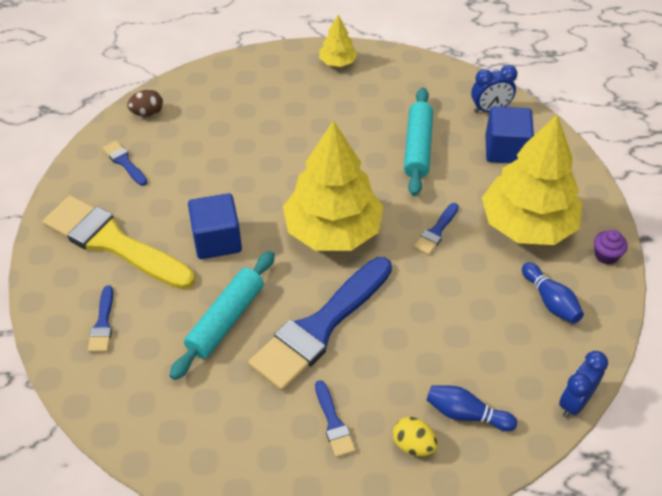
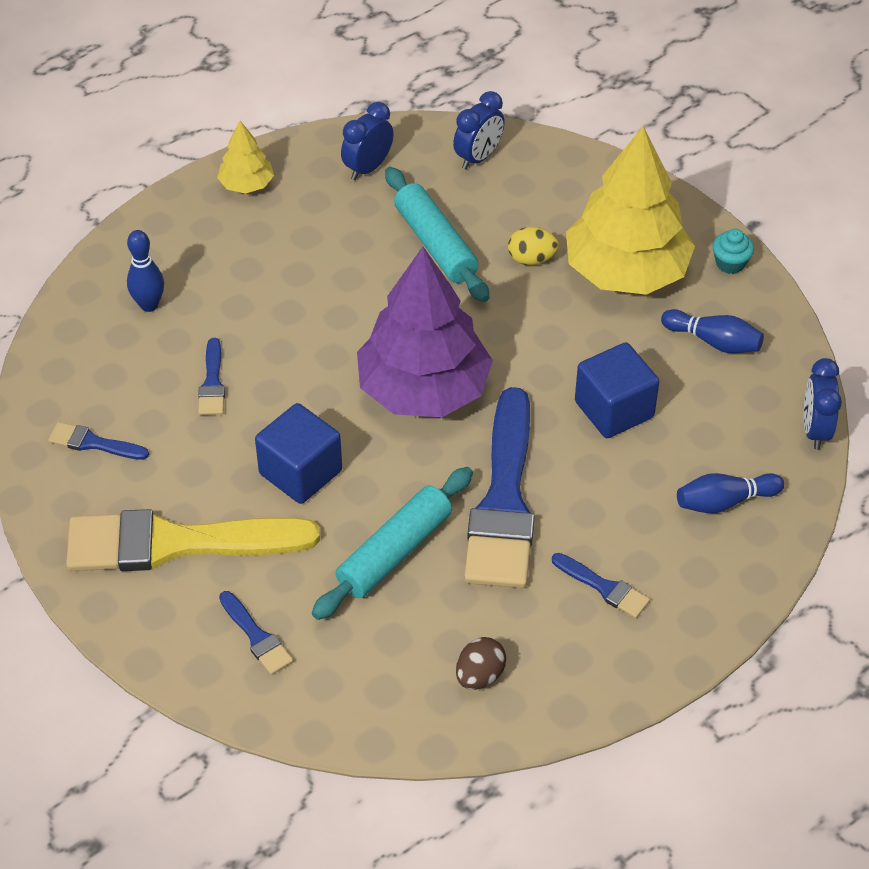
camera: 35 degrees left, 0 degrees up
brown egg [127,90,163,117] -> brown egg moved to [456,637,506,690]
turquoise rolling pin [169,251,275,380] -> turquoise rolling pin turned 45 degrees clockwise [312,467,473,620]
yellow tree [283,120,383,251] -> purple tree [357,247,493,418]
yellow egg [393,417,437,456] -> yellow egg moved to [508,227,559,265]
blue brush [414,203,459,255] -> blue brush moved to [198,338,225,415]
blue cube [485,106,534,163] -> blue cube moved to [575,342,659,438]
purple cupcake [594,230,628,264] -> turquoise cupcake [712,229,754,274]
none -> blue bowling pin [127,230,164,312]
none -> blue clock [341,102,394,180]

